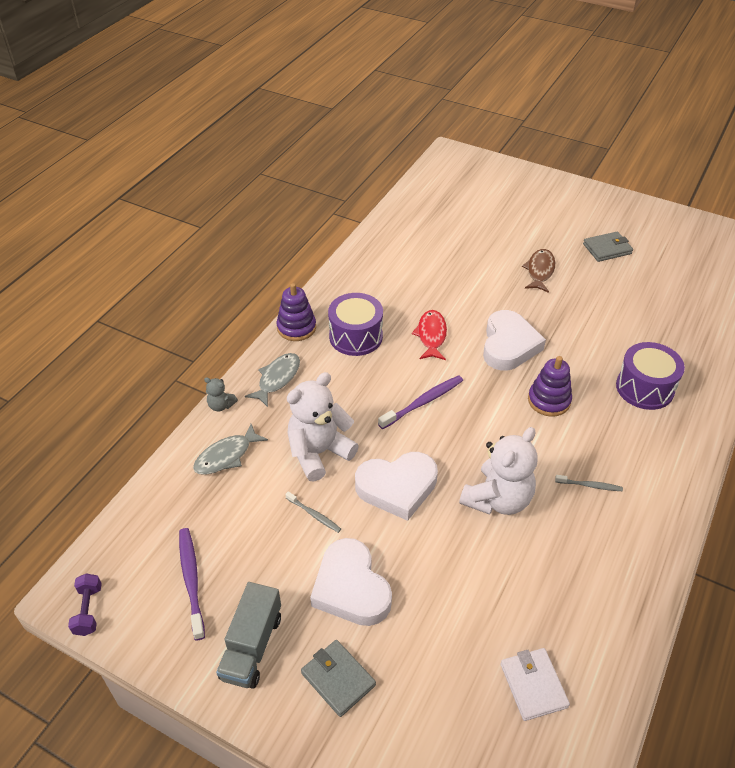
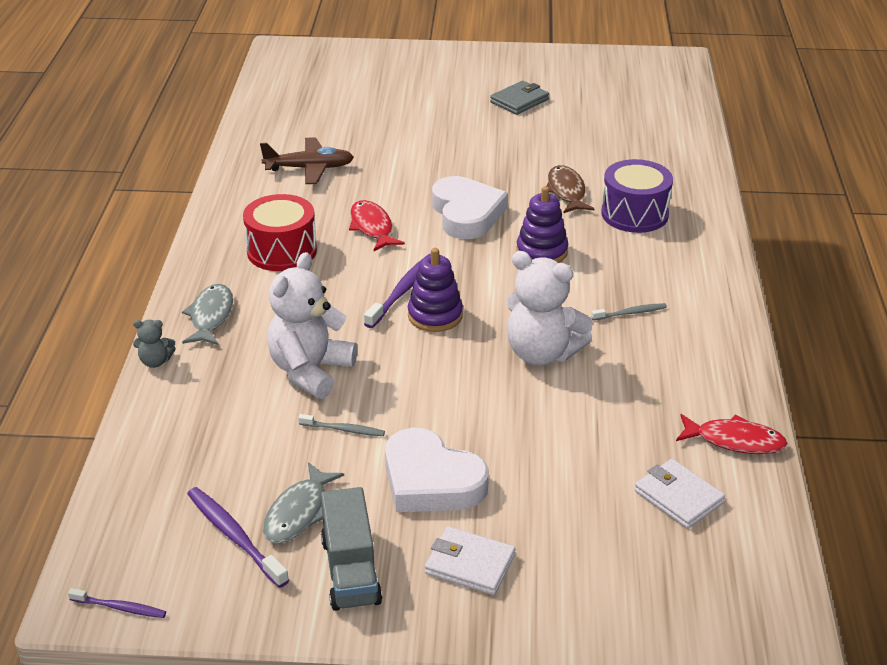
camera: 25 degrees left, 10 degrees down
purple dumbbell [68,573,102,636] -> purple toothbrush [68,588,166,618]
grey fish [193,424,268,475] -> grey fish moved to [263,462,344,543]
purple stacking toy [276,283,316,341] -> purple stacking toy moved to [408,248,463,332]
grey wallet [301,640,376,717] -> white wallet [425,526,516,595]
purple drum [328,293,383,356] -> red drum [243,194,317,271]
white heart [355,452,438,521] -> none
white teddy bear [459,427,538,515] -> white teddy bear turned 105 degrees clockwise [506,251,593,365]
brown fish [522,249,555,293] -> brown fish moved to [546,165,595,213]
none -> brown plane [260,137,354,184]
none -> red fish [676,414,788,454]

